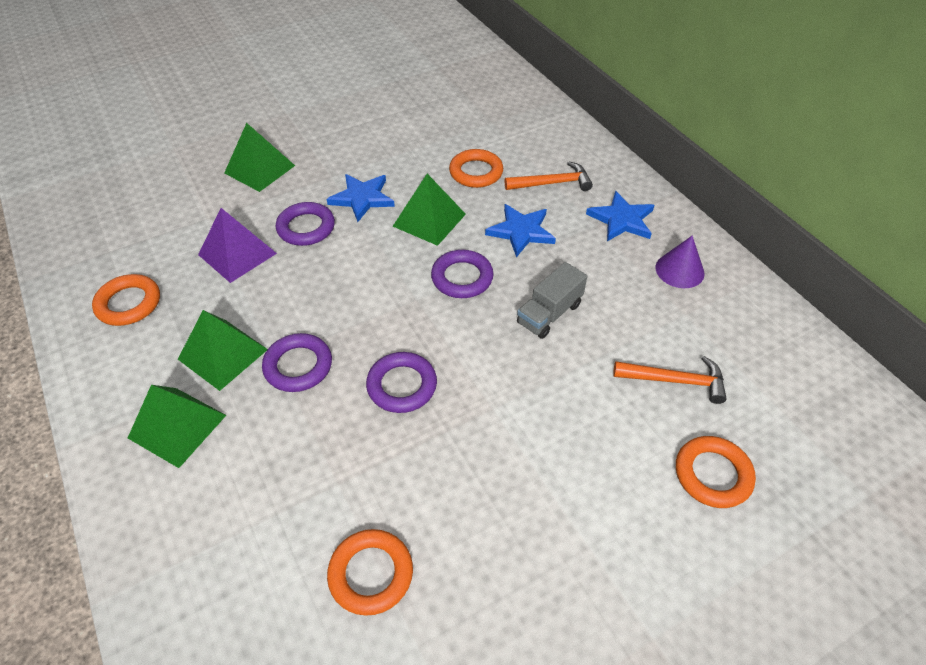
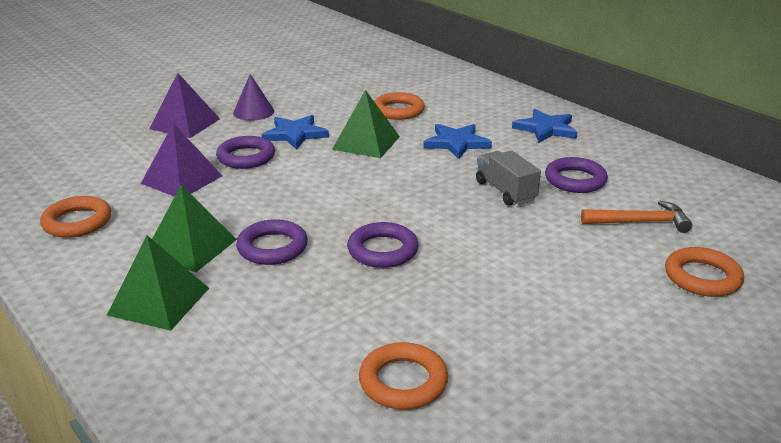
camera: 10 degrees left, 20 degrees down
green pyramid [224,123,295,192] -> purple pyramid [149,73,220,138]
purple ring [431,250,494,298] -> purple ring moved to [545,157,608,193]
orange hammer [505,162,593,191] -> none
grey truck [517,262,587,339] -> grey truck turned 120 degrees clockwise [476,150,541,206]
purple cone [655,236,705,288] -> purple cone moved to [233,74,274,121]

